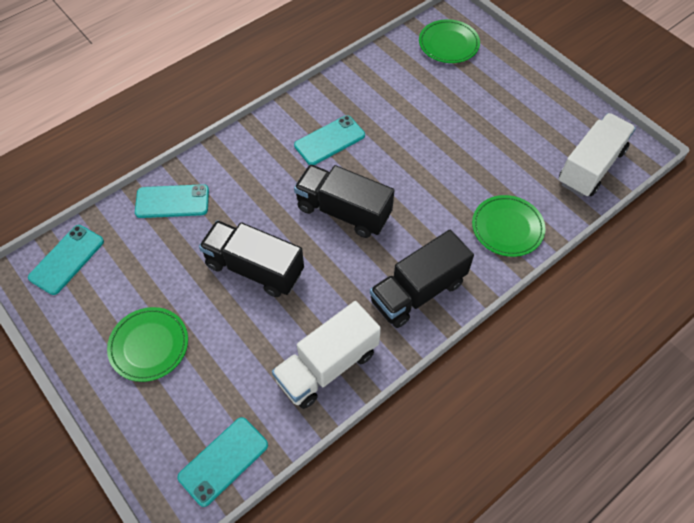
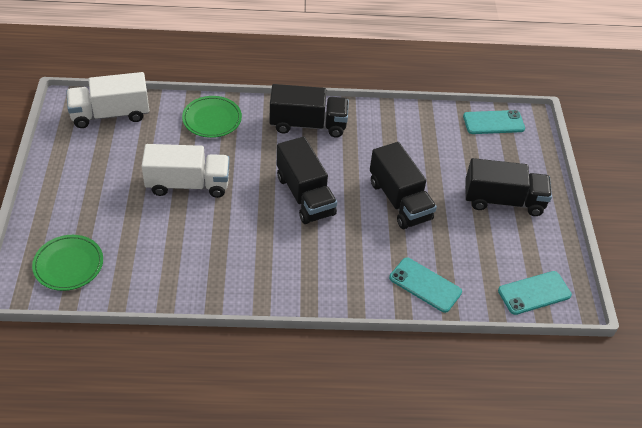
camera: 145 degrees left, 10 degrees down
green plate [107,307,188,382] -> black truck [465,158,552,216]
white truck [272,301,381,409] -> white truck moved to [142,144,230,198]
turquoise phone [294,115,365,165] -> none

